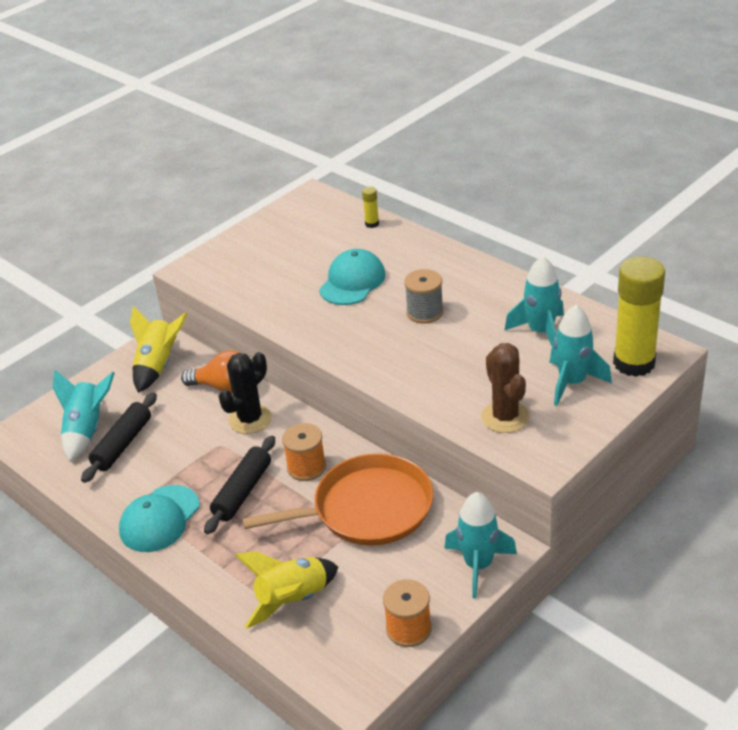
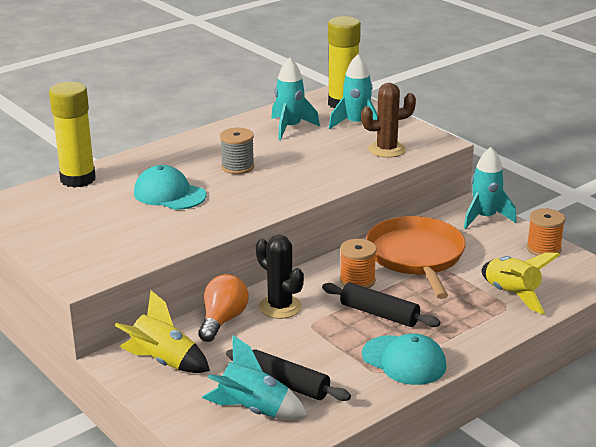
camera: 85 degrees left, 10 degrees down
yellow glue stick [362,187,379,228] -> yellow glue stick [49,82,96,188], size x2.46

